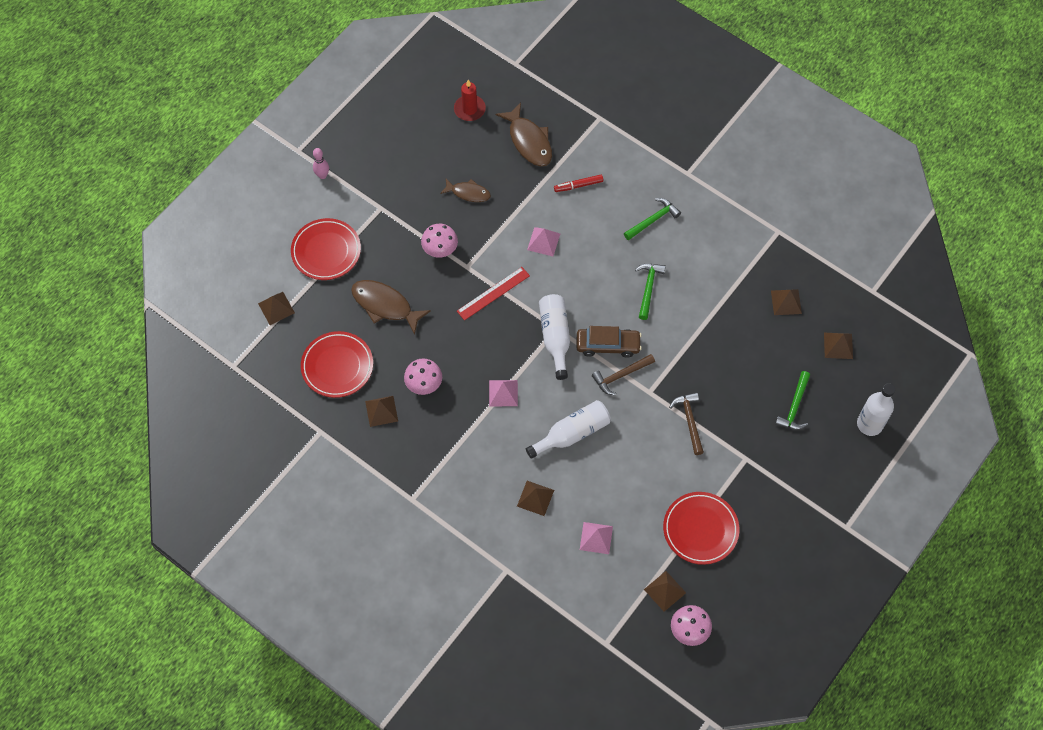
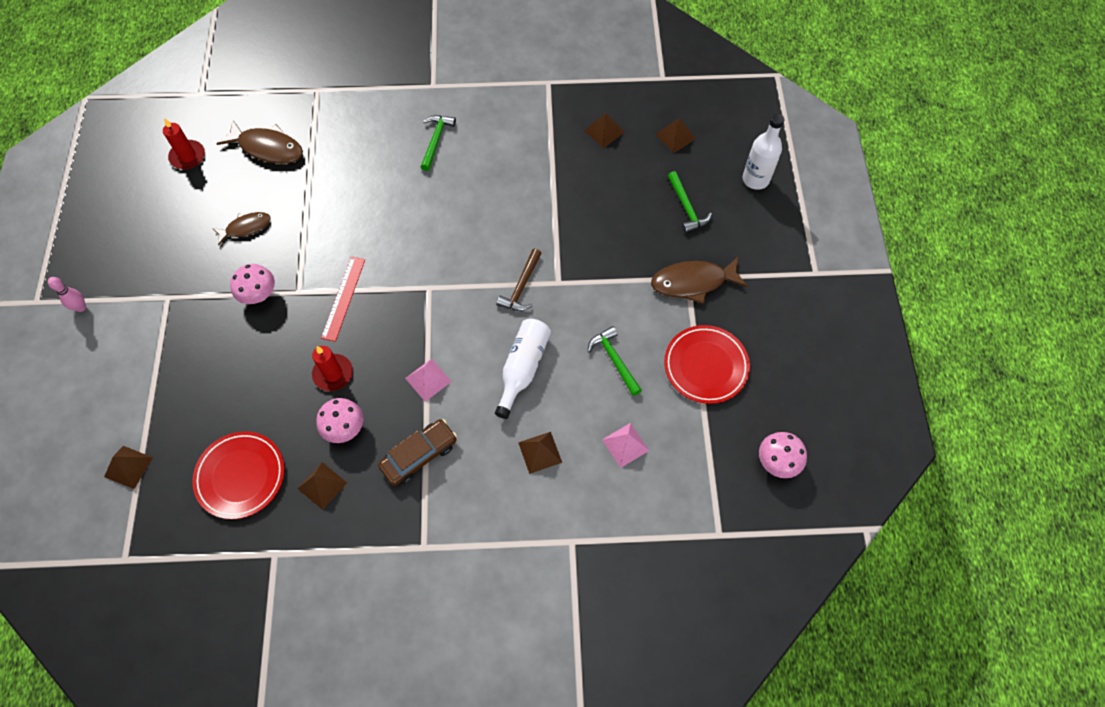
camera: 40 degrees left, 0 degrees up
red plate [291,218,361,280] -> none
brown fish [351,280,431,335] -> brown fish moved to [651,257,748,304]
pink pyramid [527,227,560,256] -> none
white bottle [539,294,570,380] -> none
red marker [554,175,603,192] -> none
brown car [576,326,642,357] -> brown car moved to [378,419,457,486]
green hammer [635,264,666,320] -> green hammer moved to [588,326,642,396]
brown pyramid [644,571,686,612] -> none
brown hammer [669,392,704,455] -> none
none -> red candle [312,346,353,391]

